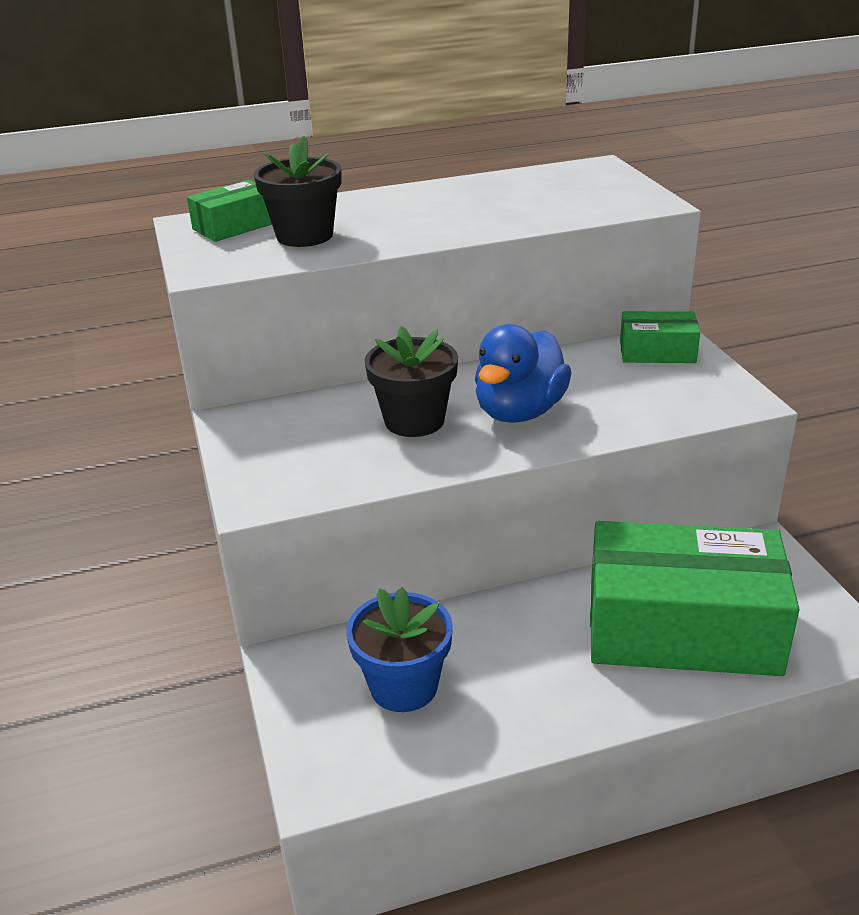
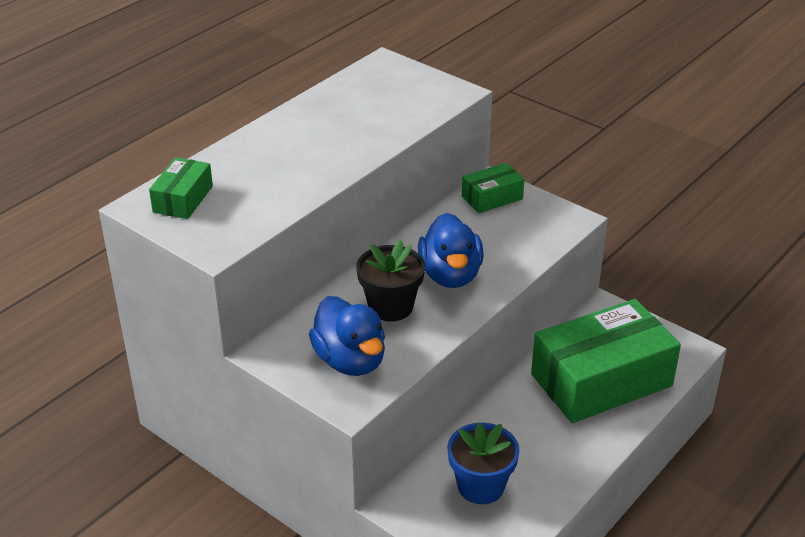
camera: 35 degrees left, 5 degrees up
black flower pot [254,136,342,247] -> none
none -> blue duck [309,296,385,376]

